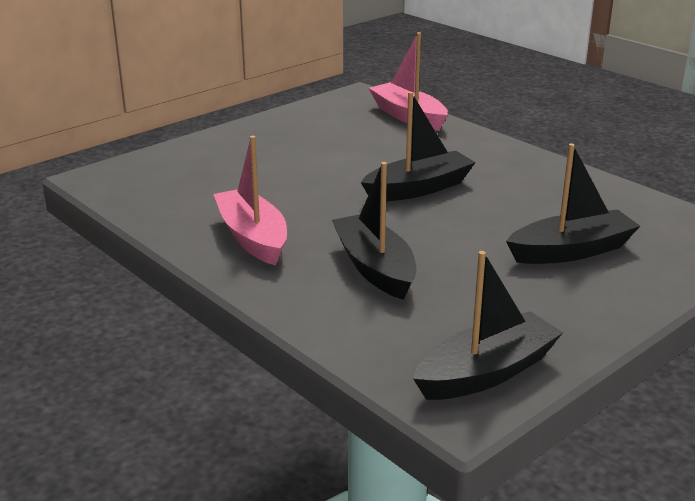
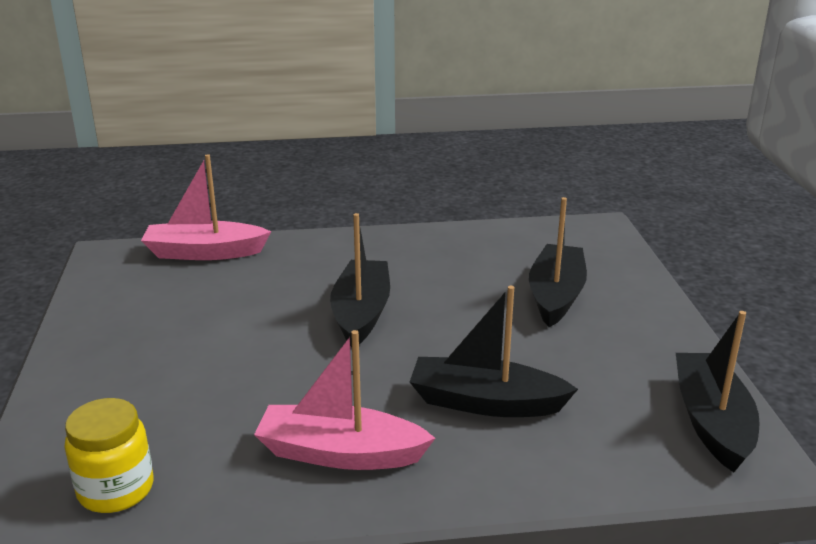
camera: 55 degrees left, 0 degrees up
none -> yellow jar [64,398,153,513]

